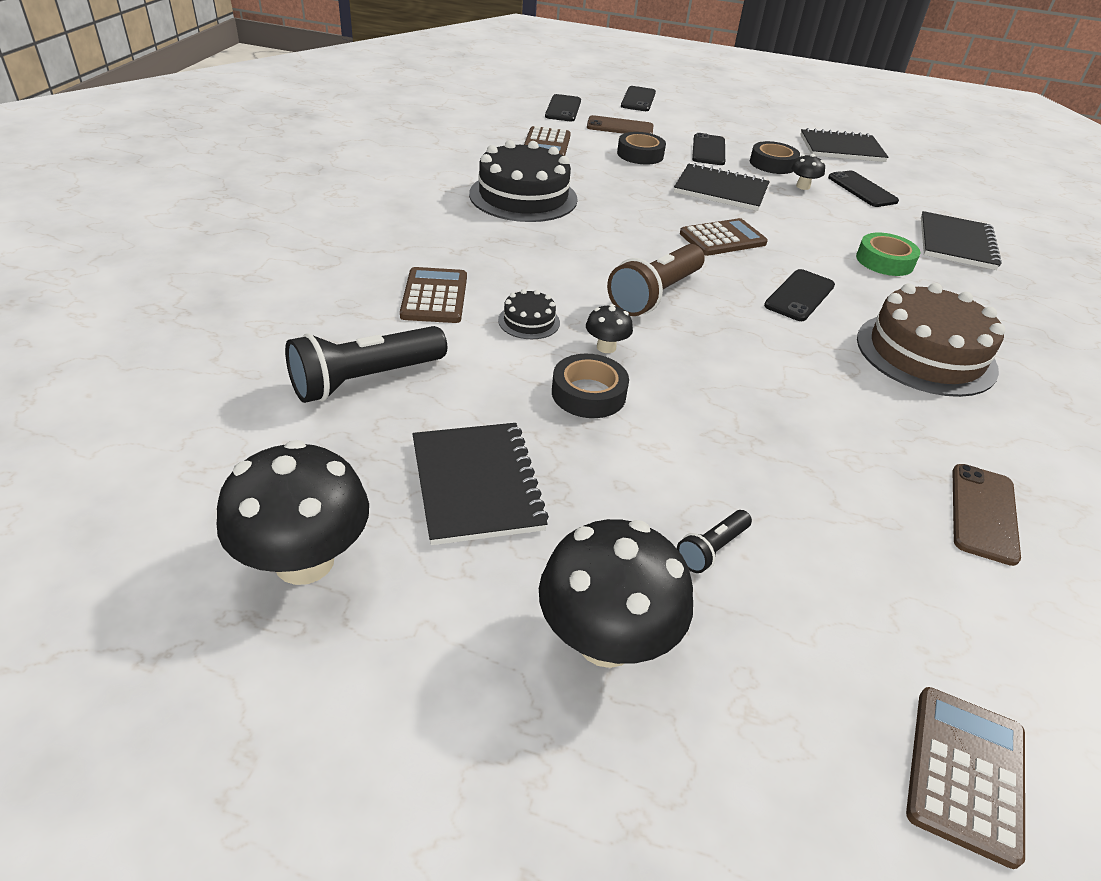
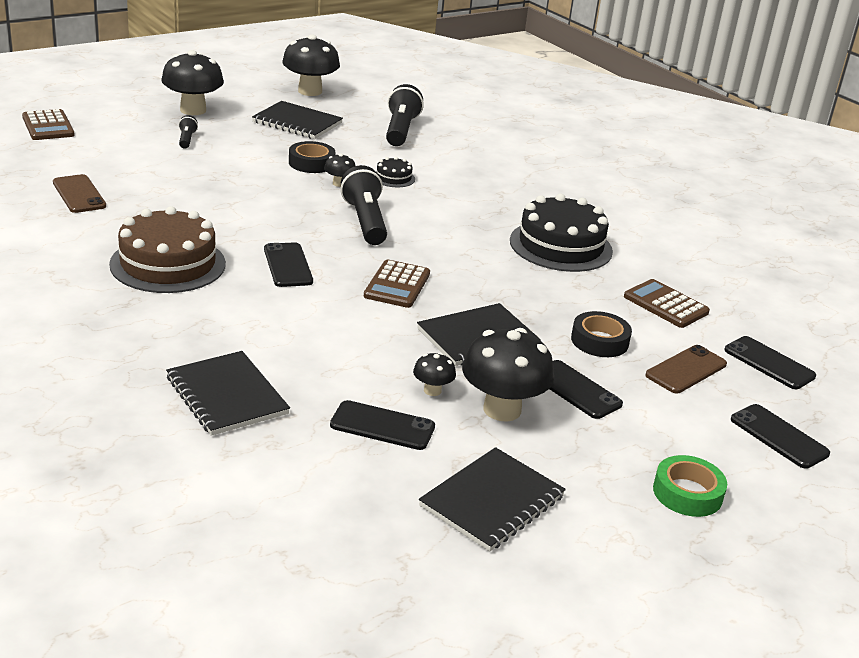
camera: 130 degrees right, 10 degrees down
brown calculator [400,267,467,323] -> none
brown flashlight [607,244,705,316] -> black flashlight [340,165,387,245]
black tape [750,141,800,174] -> black mushroom [462,328,554,422]
green tape [856,233,921,276] -> green tape moved to [653,455,727,517]

